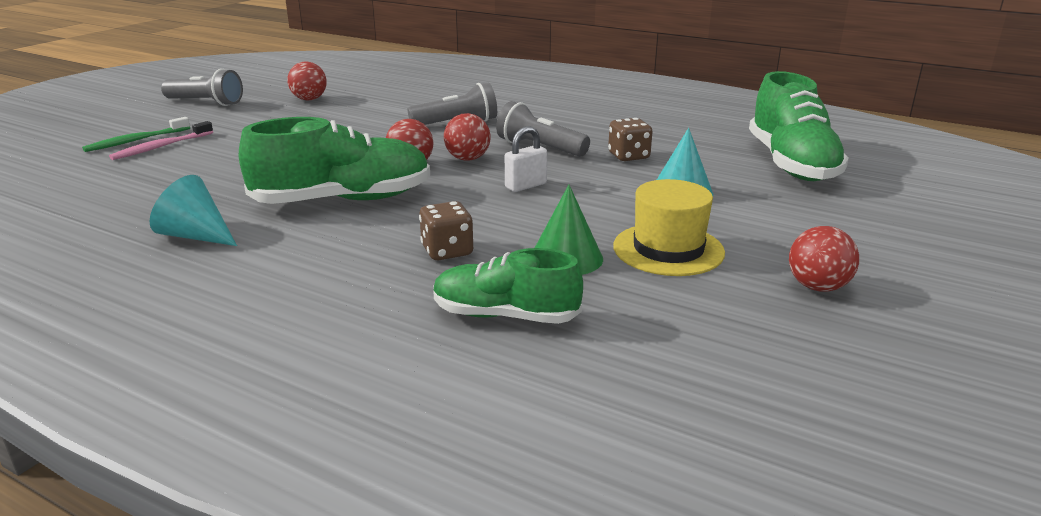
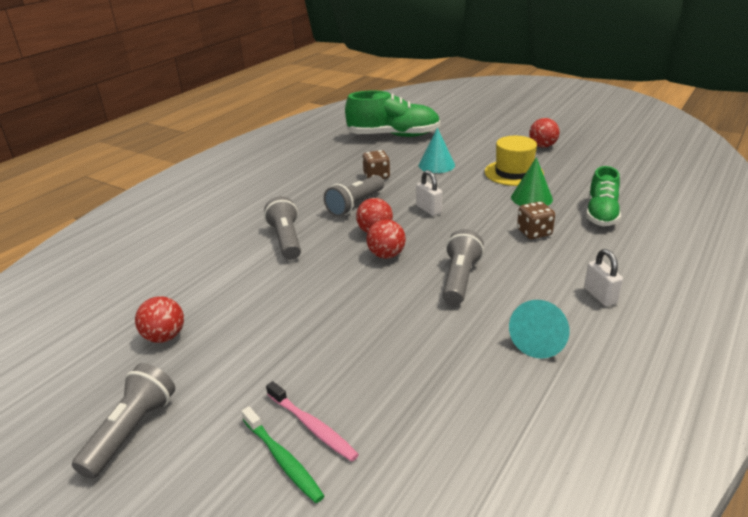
camera: 85 degrees left, 5 degrees up
green shoe [239,117,430,204] -> grey flashlight [443,229,484,305]
none -> white padlock [584,249,623,306]

